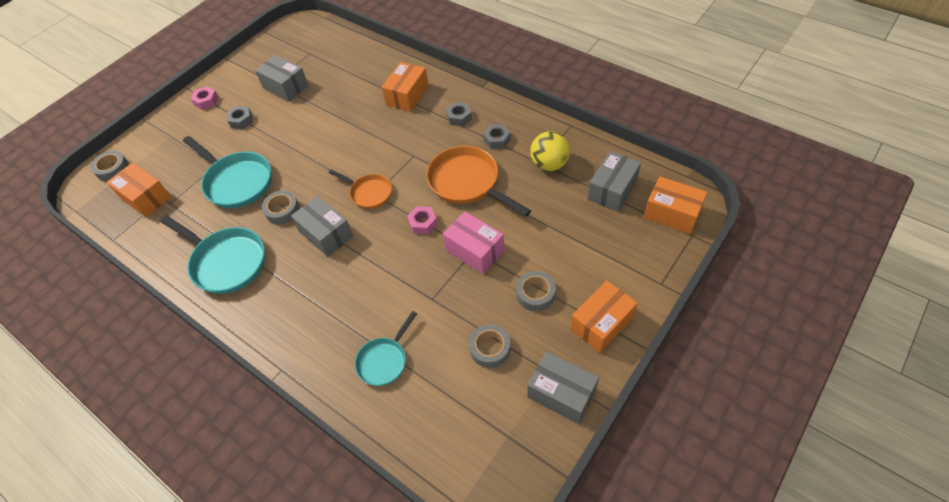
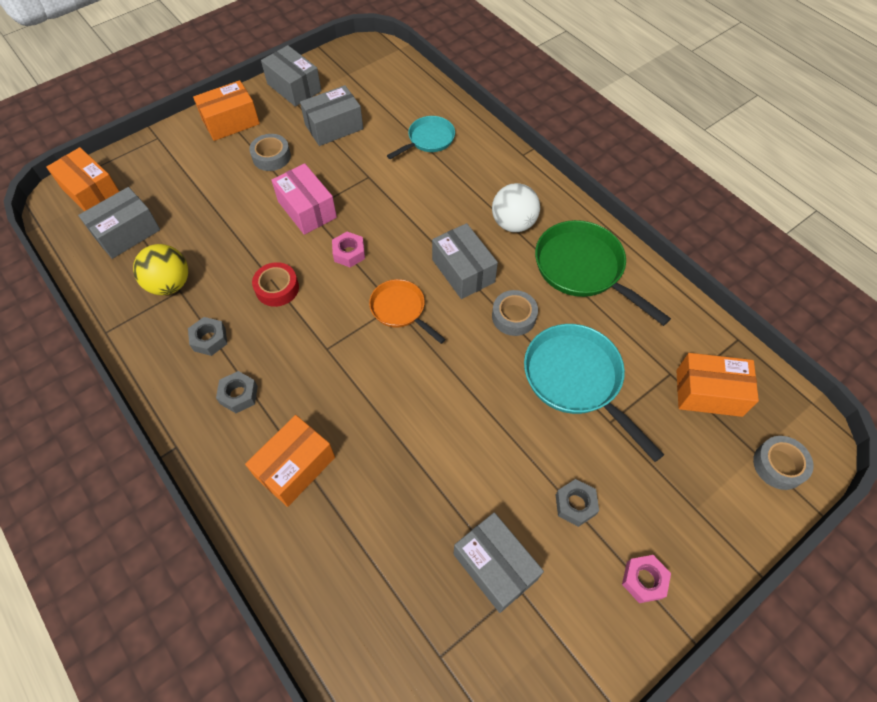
camera: 170 degrees left, 5 degrees up
orange box [107,163,171,217] -> orange box turned 45 degrees counterclockwise [677,353,759,417]
turquoise pan [160,215,265,294] -> green pan [535,220,671,326]
orange pan [426,146,531,217] -> red tape [252,262,299,307]
grey tape [469,324,511,368] -> grey box [300,85,363,146]
none -> white ball [492,183,540,232]

